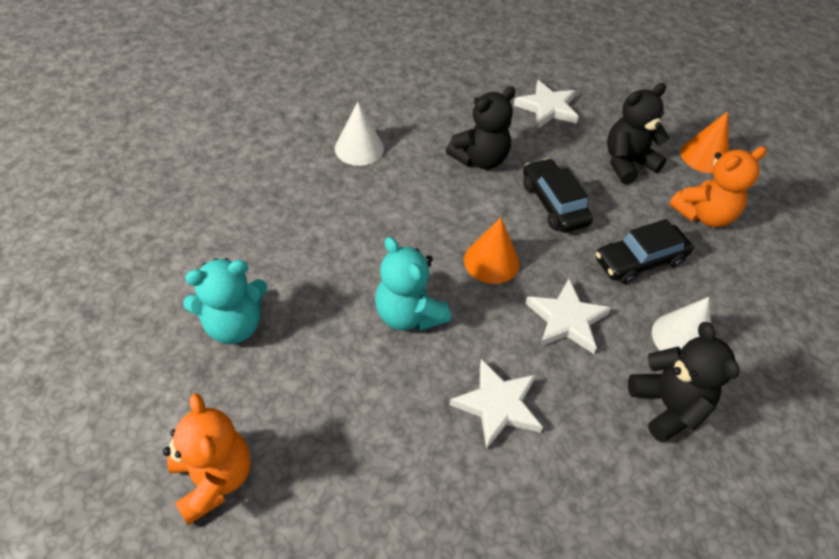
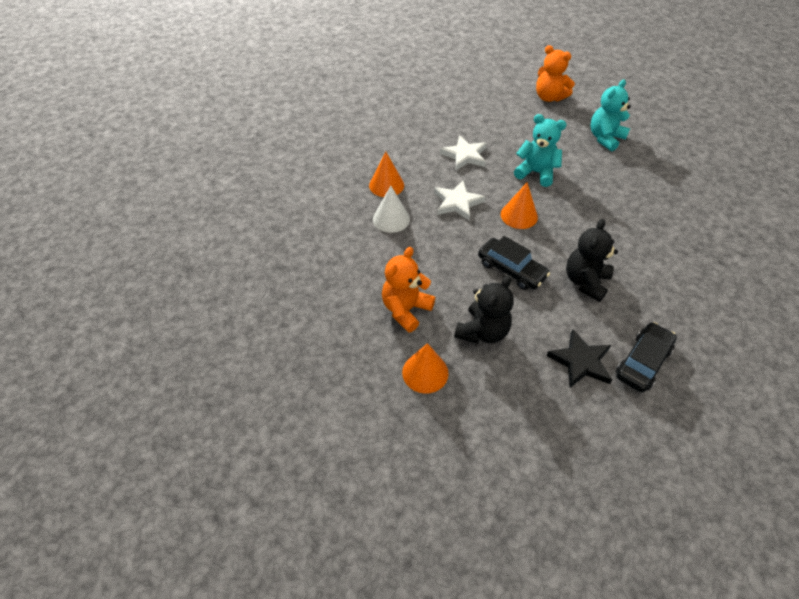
camera: 155 degrees right, 0 degrees up
white cone [335,102,384,166] -> none
white star [514,80,579,129] -> black star [547,329,612,388]
black car [596,219,693,284] -> black car moved to [616,322,677,392]
black teddy bear [628,322,739,442] -> orange cone [369,152,404,197]

